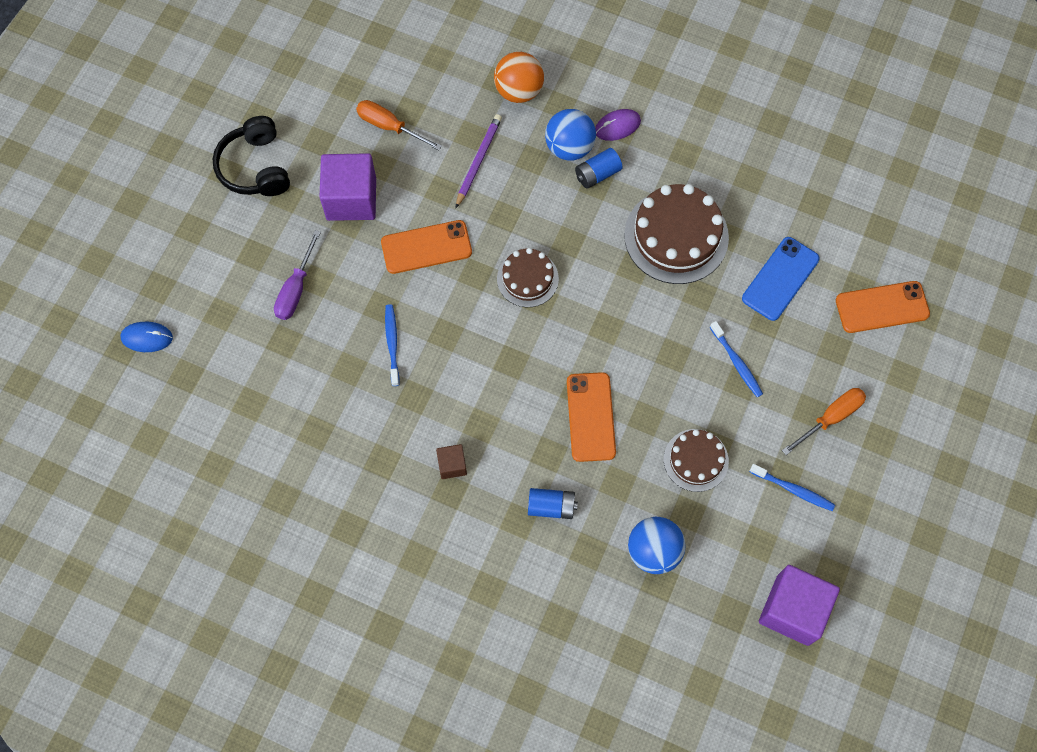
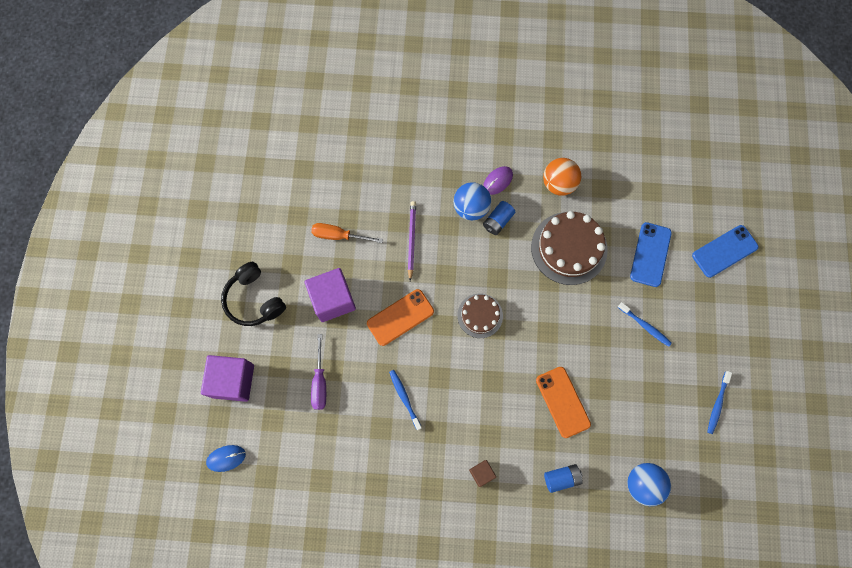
camera: 20 degrees left, 5 degrees up
orange ball [494,52,544,103] -> orange ball moved to [543,158,581,196]
brown cake [664,429,729,492] -> none
blue toothbrush [750,464,835,511] -> blue toothbrush turned 105 degrees clockwise [707,371,732,434]
purple cube [759,565,840,646] -> purple cube moved to [201,355,254,402]
orange screwdriver [782,388,866,455] -> none
orange phone [836,281,930,333] -> blue phone [692,225,759,278]

